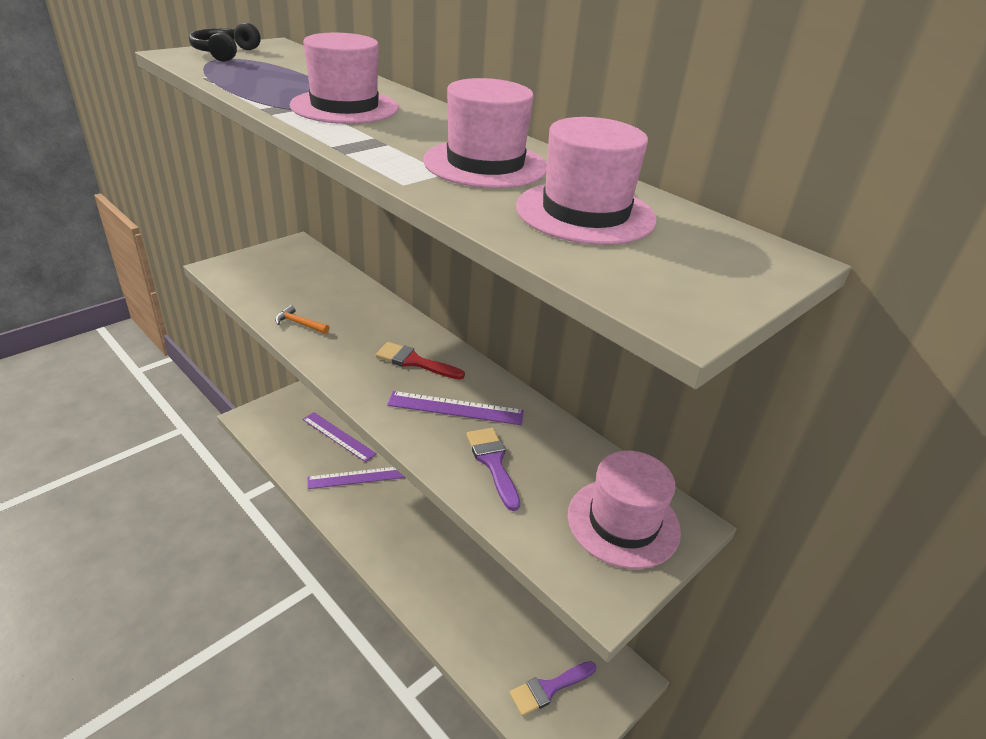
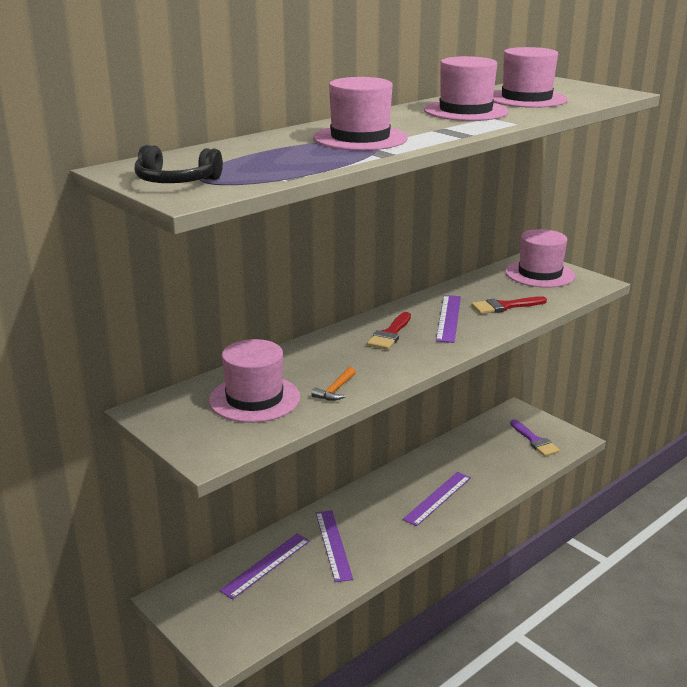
camera: 85 degrees left, 10 degrees down
purple brush [466,428,520,511] -> red brush [471,296,547,314]
none -> pink hat [209,339,300,423]
none -> purple ruler [403,472,471,526]

